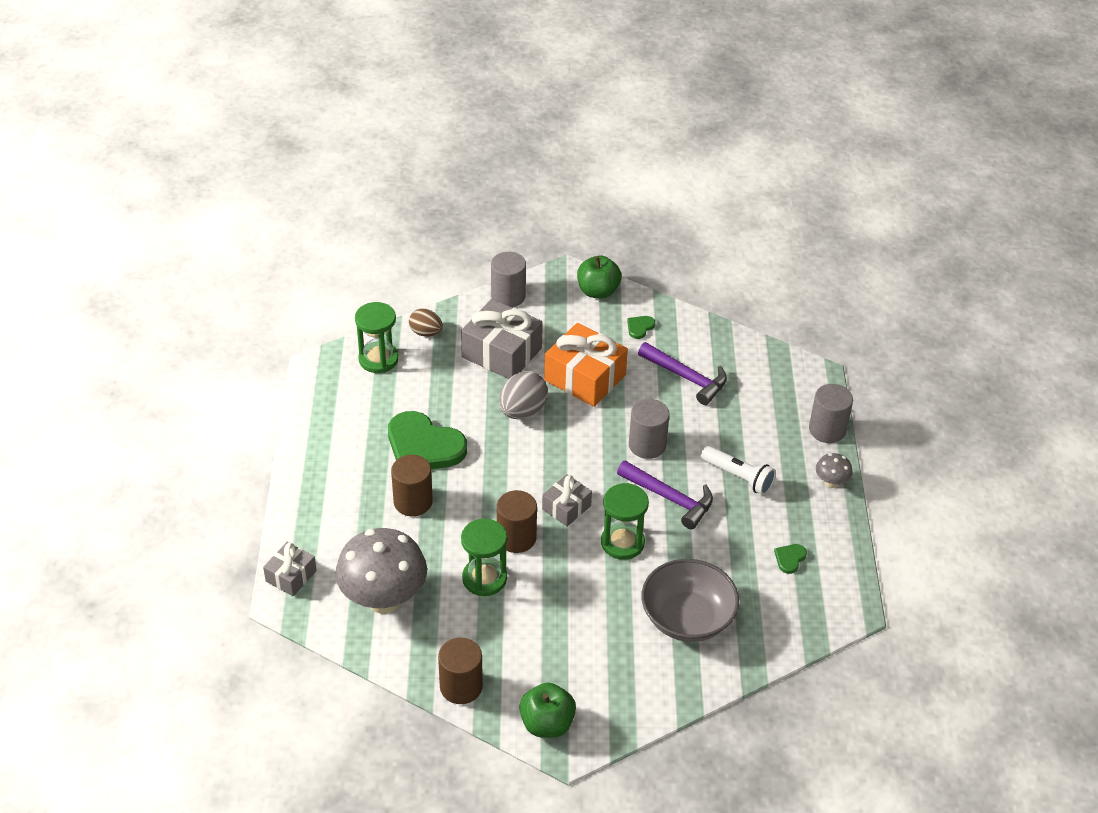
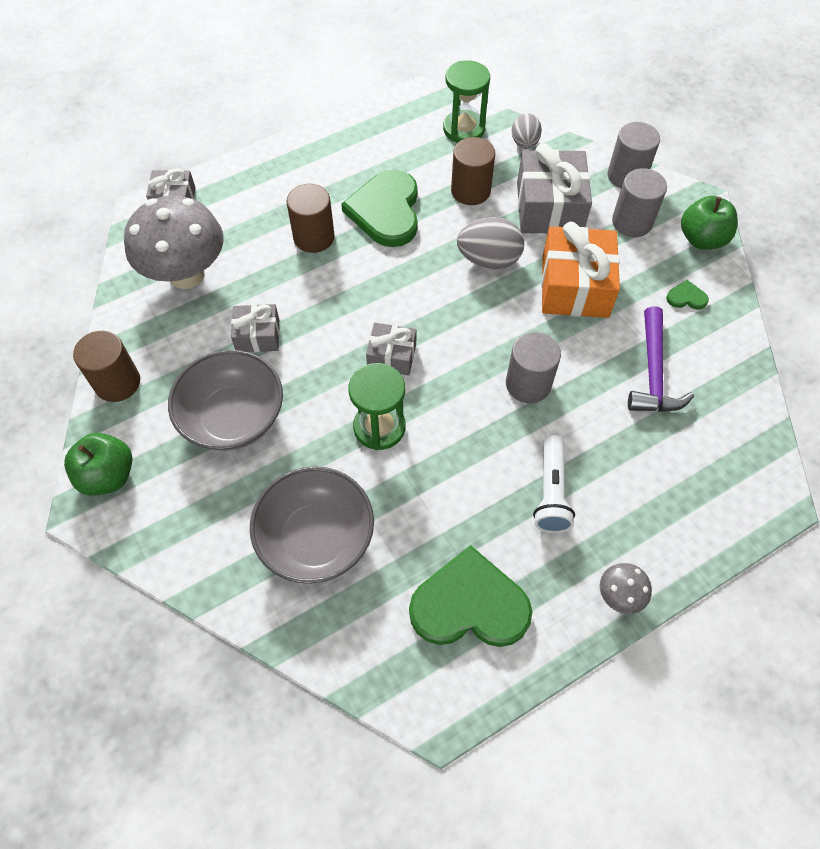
camera: 60 degrees right, 15 degrees up
brown egg [409,308,443,337] -> grey egg [512,113,542,149]
green hourglass [461,519,507,596] -> grey gift [231,304,280,352]
brown cylinder [497,490,537,553] -> brown cylinder moved to [451,137,495,205]
purple hammer [617,461,713,529] -> none
green heart [774,544,807,574] -> green heart [409,545,533,647], size x2.45
grey cylinder [809,384,853,443] -> grey cylinder moved to [612,168,667,237]
none -> grey bowl [168,350,283,451]

